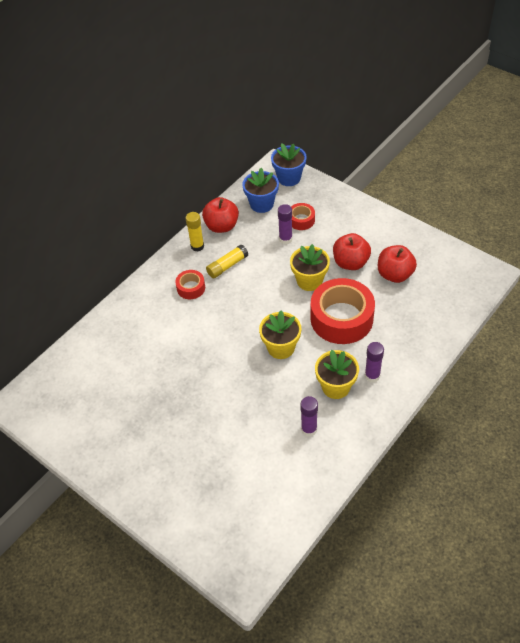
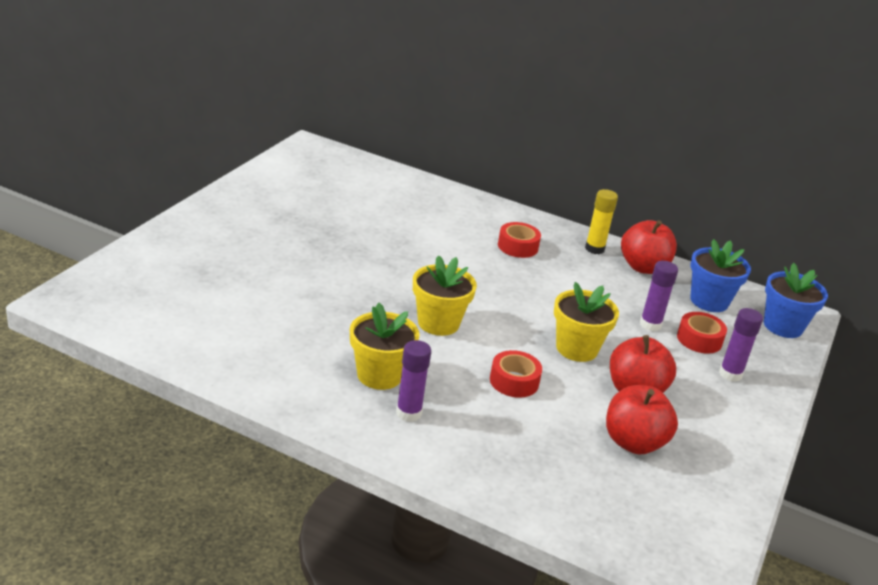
camera: 70 degrees right, 20 degrees down
yellow glue stick [206,244,248,278] -> none
purple glue stick [300,396,318,437] -> purple glue stick moved to [719,308,763,382]
red tape [310,278,375,344] -> red tape [490,350,542,398], size x0.48

